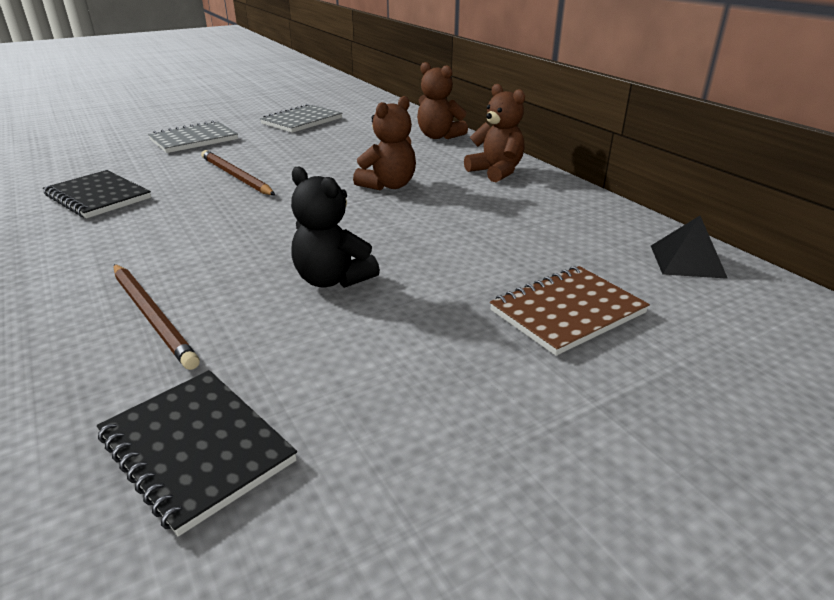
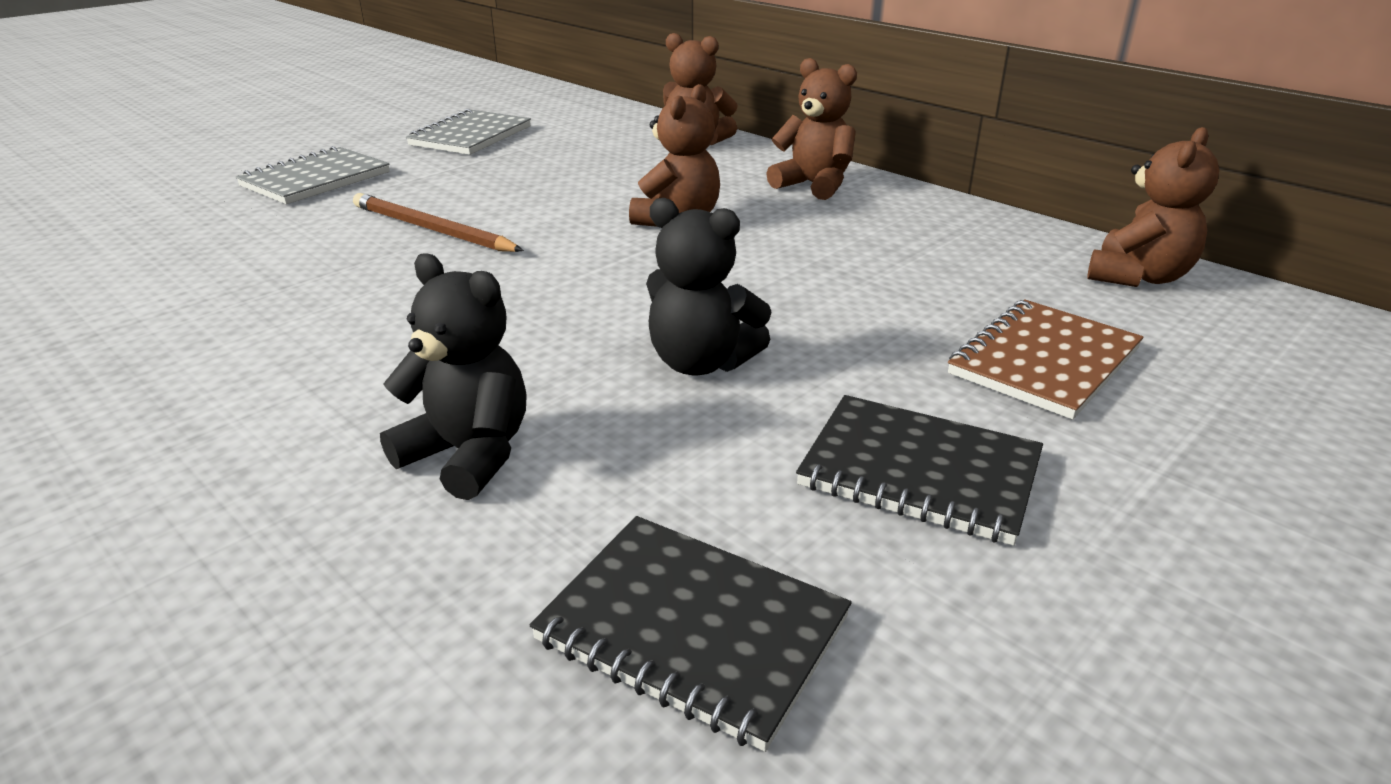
camera: 15 degrees left, 0 degrees up
black notebook [43,170,151,218] -> black notebook moved to [796,395,1043,546]
brown pencil [114,264,200,370] -> black teddy bear [380,253,527,500]
black pyramid [651,216,728,279] -> brown teddy bear [1087,127,1219,287]

